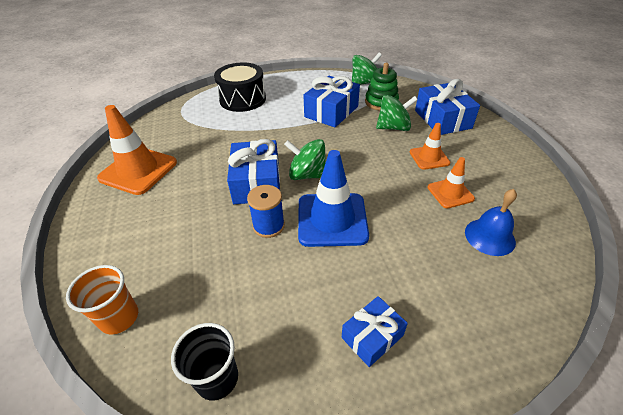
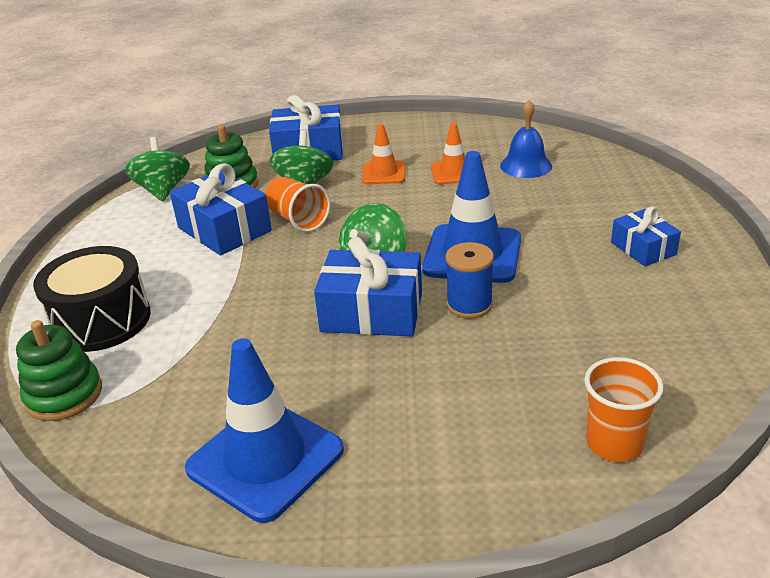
camera: 75 degrees left, 10 degrees down
orange traffic cone [97,105,177,195] -> blue traffic cone [185,338,344,523]
black cup [171,323,238,401] -> none
none -> green stacking toy [16,320,102,421]
none -> orange cup [265,177,331,232]

